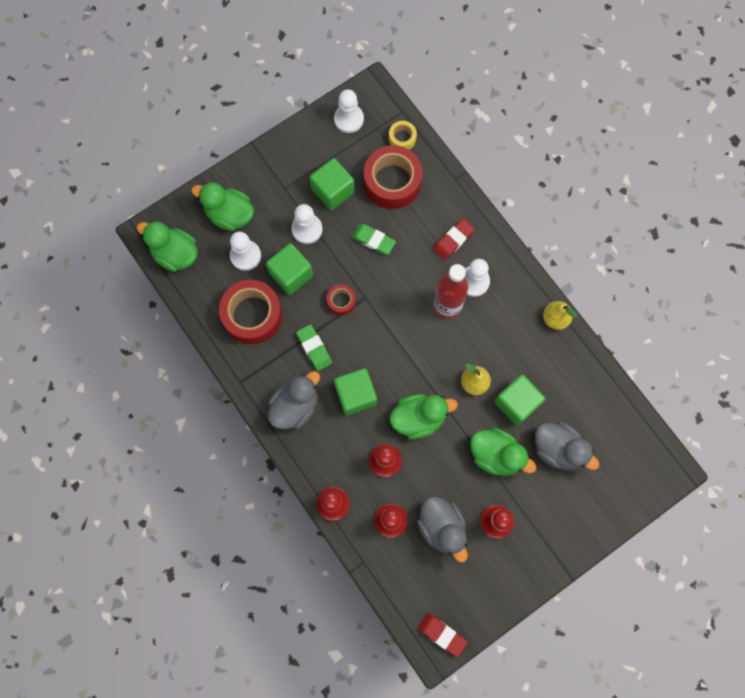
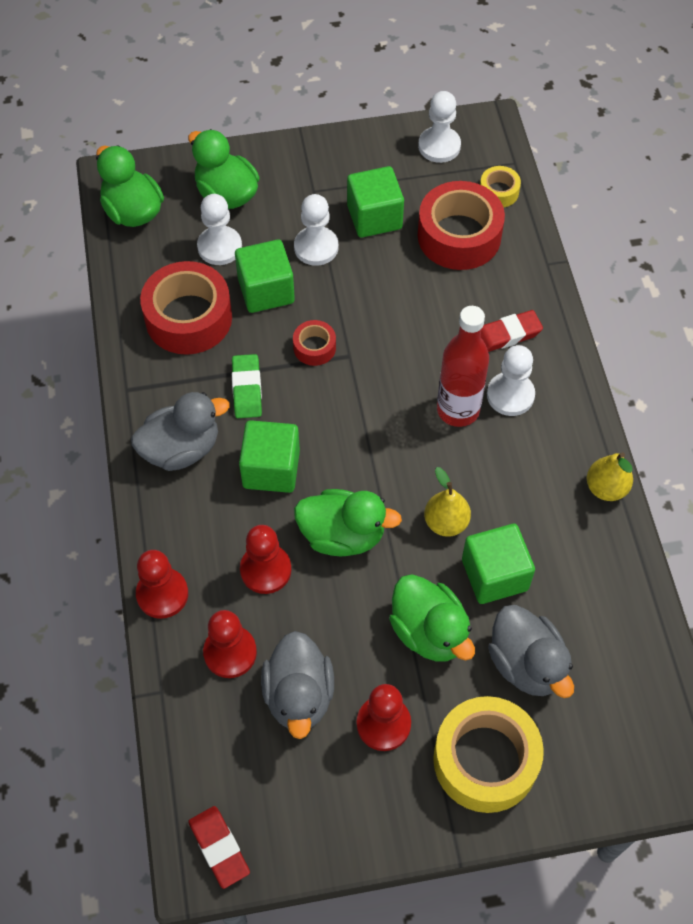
camera: 25 degrees right, 15 degrees down
green eraser [351,224,396,255] -> none
none -> yellow tape [433,696,544,813]

